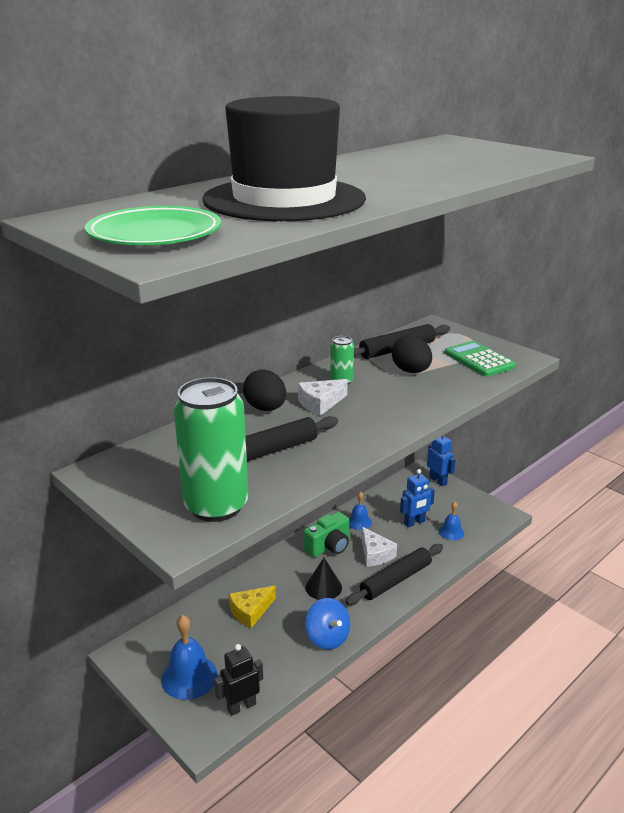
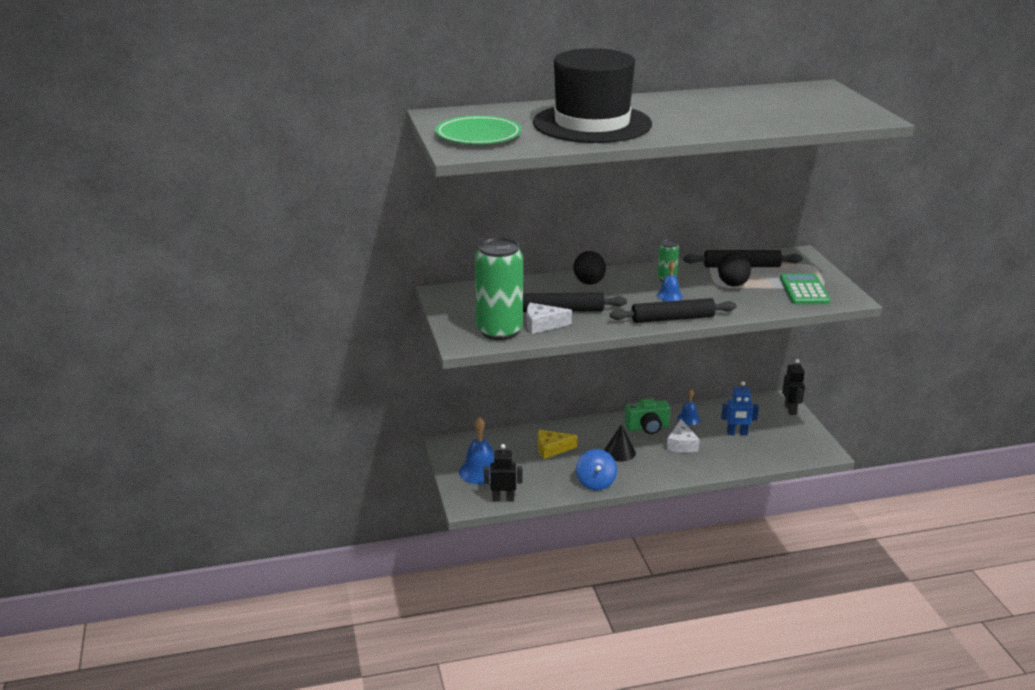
camera: 30 degrees right, 0 degrees up
white cheese [298,379,348,416] -> white cheese moved to [527,303,572,334]
black rolling pin [346,544,443,605] -> black rolling pin moved to [610,298,736,323]
blue robot [427,435,456,486] -> black robot [782,359,805,415]
blue bell [439,502,464,540] -> blue bell moved to [657,260,683,301]

